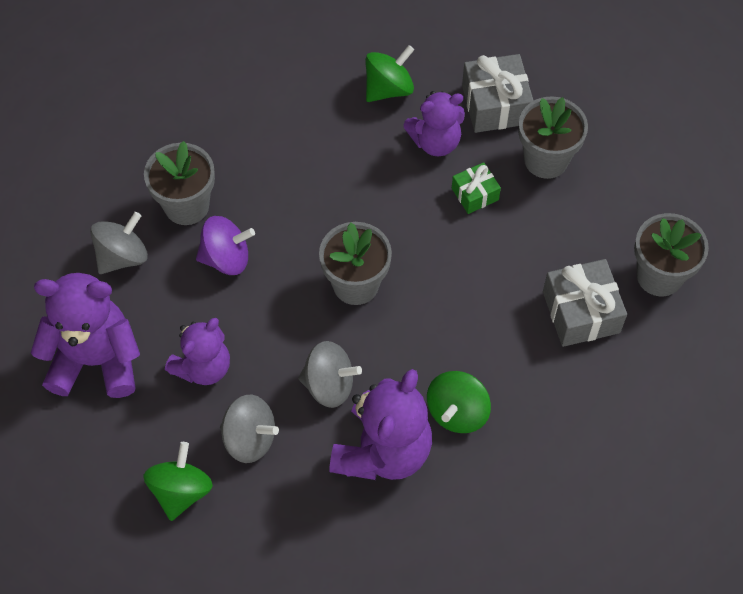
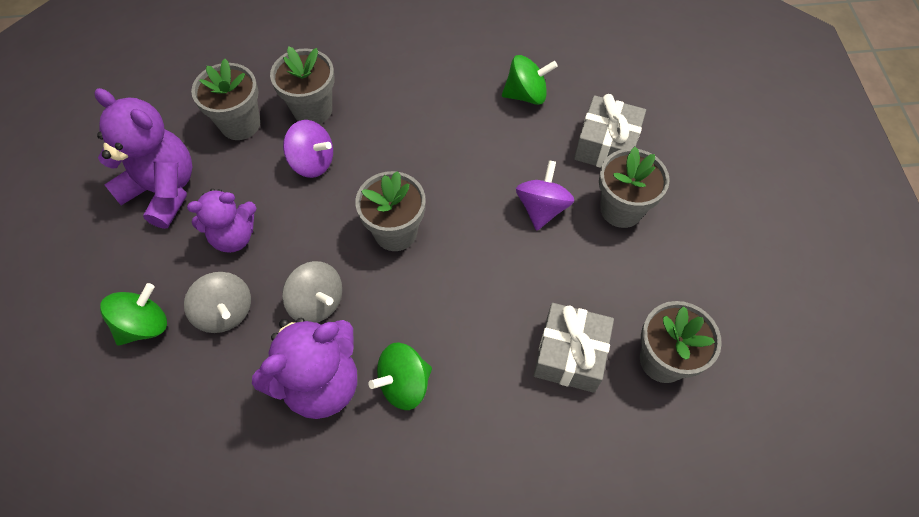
camera: 30 degrees right, 0 degrees up
grey spinning top [90,212,148,274] -> grey flower pot [191,59,260,140]
purple teddy bear [404,91,465,156] -> none
green gift [452,162,501,214] -> purple spinning top [516,160,574,230]

